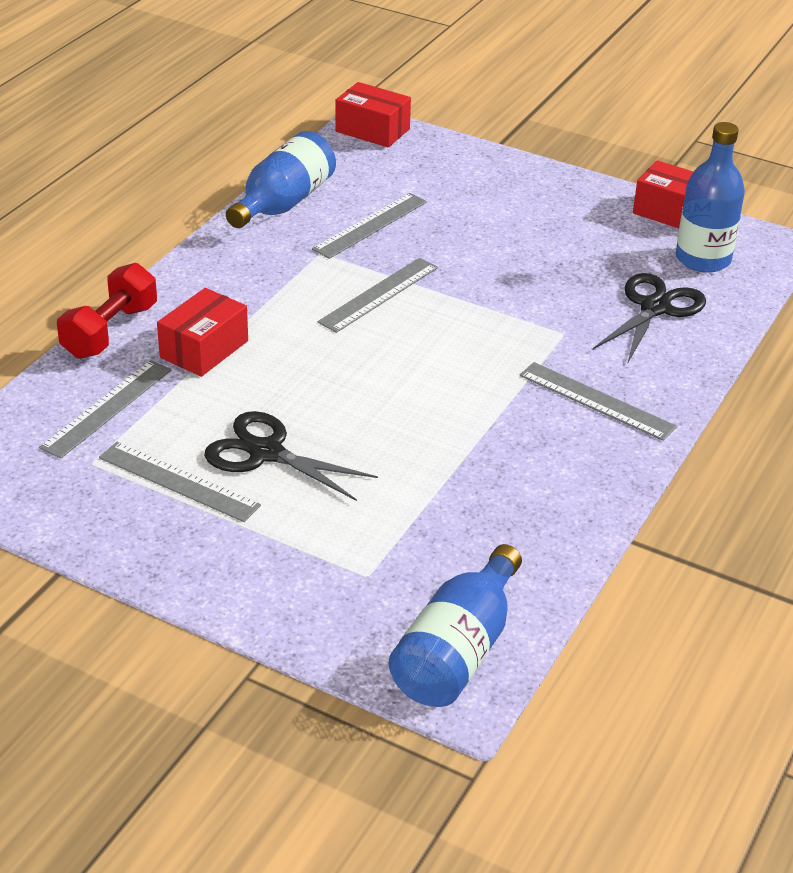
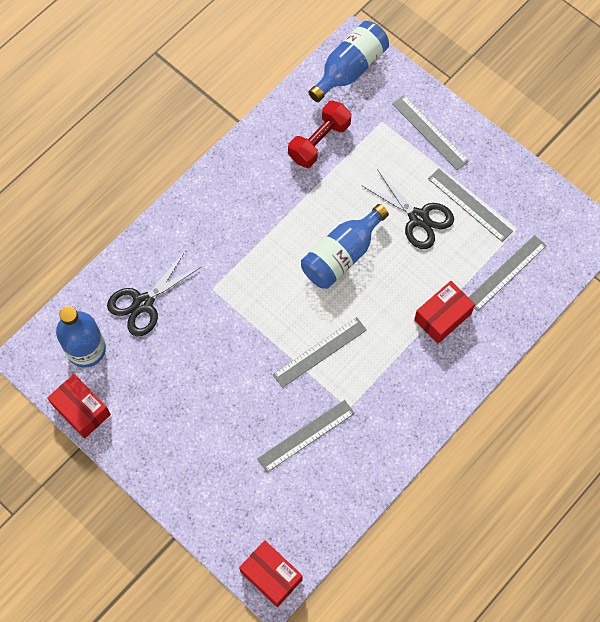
camera: 165 degrees left, 30 degrees up
red dumbbell [57,263,157,359] -> red dumbbell moved to [288,101,352,168]
blue bottle [226,131,336,228] -> blue bottle moved to [301,204,389,289]
grey ruler [520,362,677,441] -> grey ruler moved to [392,95,469,170]

